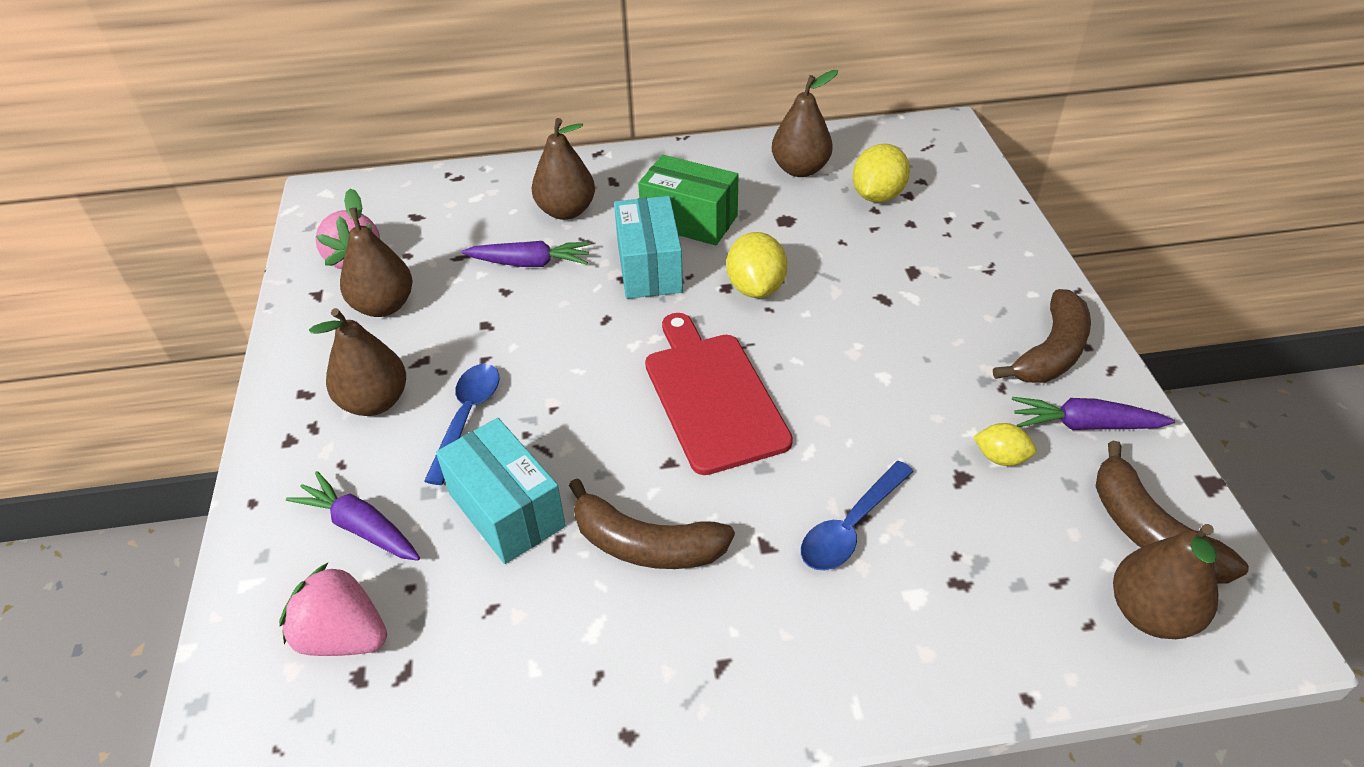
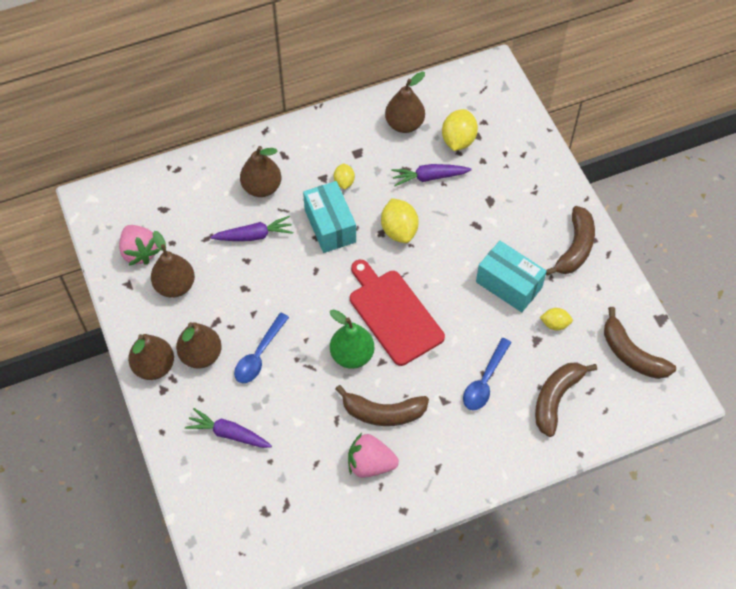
camera: 15 degrees left, 15 degrees up
pink strawberry [279,563,387,656] -> pink strawberry moved to [348,433,399,478]
blue spoon [424,364,499,485] -> blue spoon turned 150 degrees counterclockwise [234,313,289,383]
turquoise box [436,418,566,564] -> turquoise box moved to [476,241,547,312]
green box [638,155,739,245] -> yellow lemon [334,163,355,190]
purple carrot [1012,397,1175,430] -> purple carrot moved to [391,164,471,186]
brown pear [1113,524,1219,639] -> brown pear moved to [128,334,174,380]
none -> green pear [330,310,375,369]
none -> brown banana [535,362,597,437]

